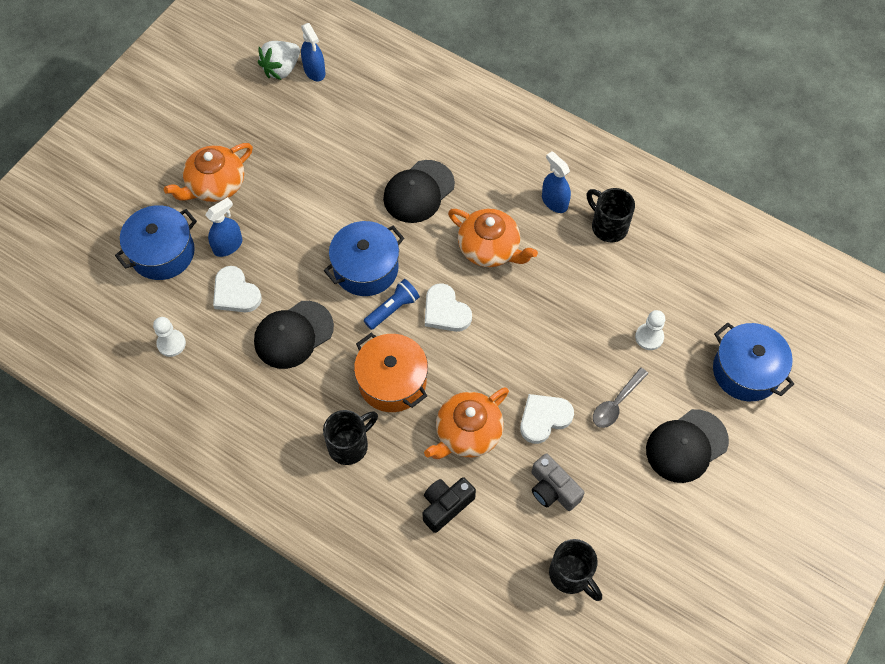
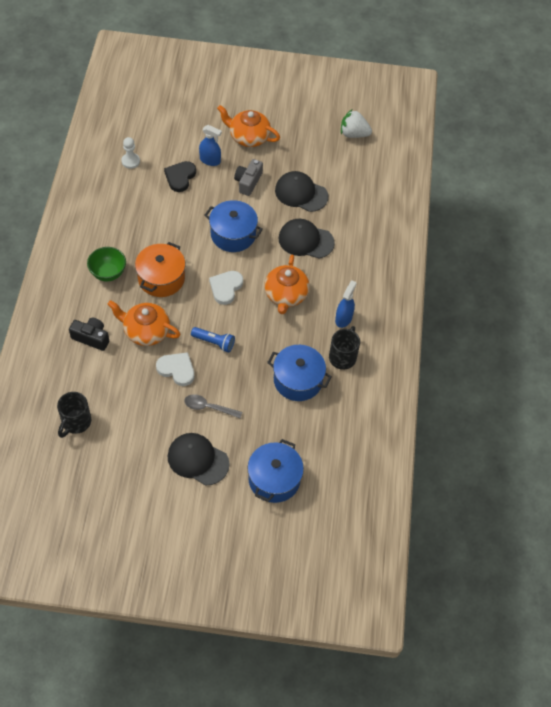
camera: 60 degrees right, 5 degrees down
blue pot [115,205,197,280] -> blue pot moved to [267,345,332,401]
white heart [213,266,262,312] -> black heart [164,161,196,192]
black cap [254,301,334,369] -> black cap moved to [275,171,328,212]
blue spray bottle [301,23,326,81] -> none
black mug [323,410,378,465] -> green bowl [87,247,126,282]
blue flashlight [364,279,420,330] -> blue flashlight moved to [191,327,235,352]
grey camera [532,453,585,511] -> grey camera moved to [234,159,263,196]
white pawn [635,310,665,350] -> none

